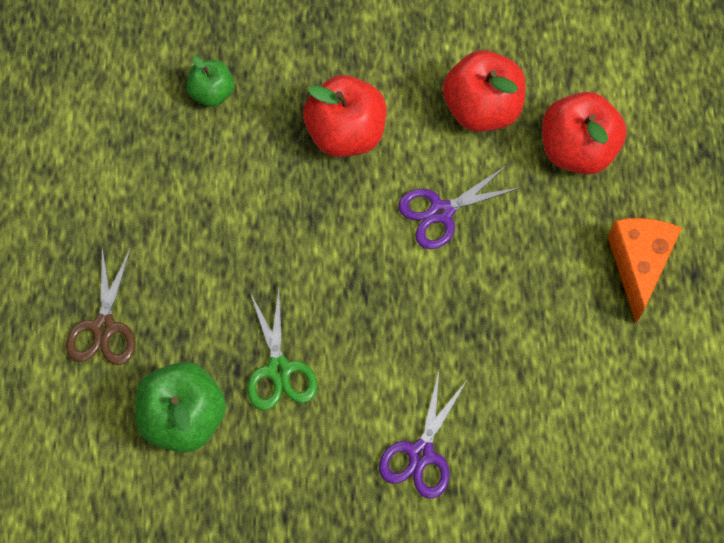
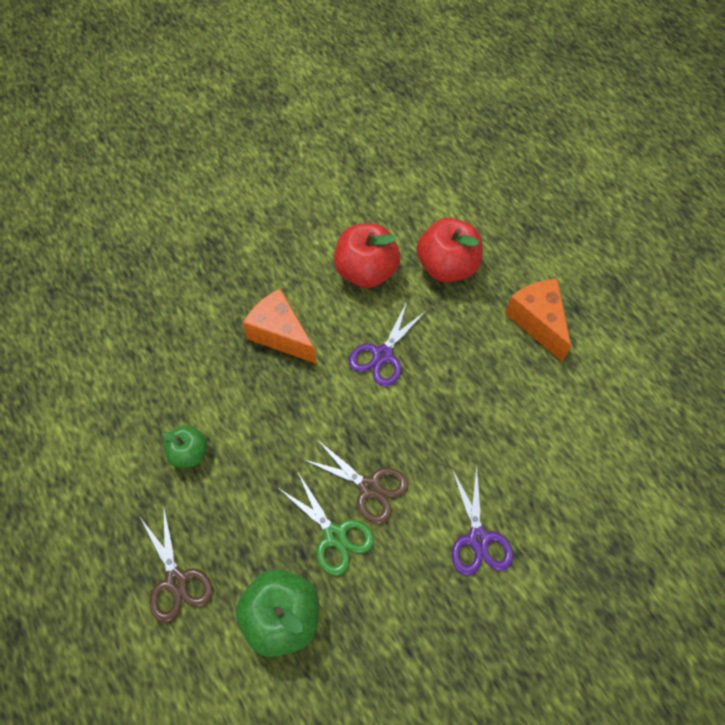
camera: 30 degrees left, 5 degrees down
green apple [186,56,234,107] -> green apple moved to [162,425,207,467]
red apple [303,75,386,157] -> orange cheese [243,289,317,364]
none -> brown scissors [302,440,409,524]

